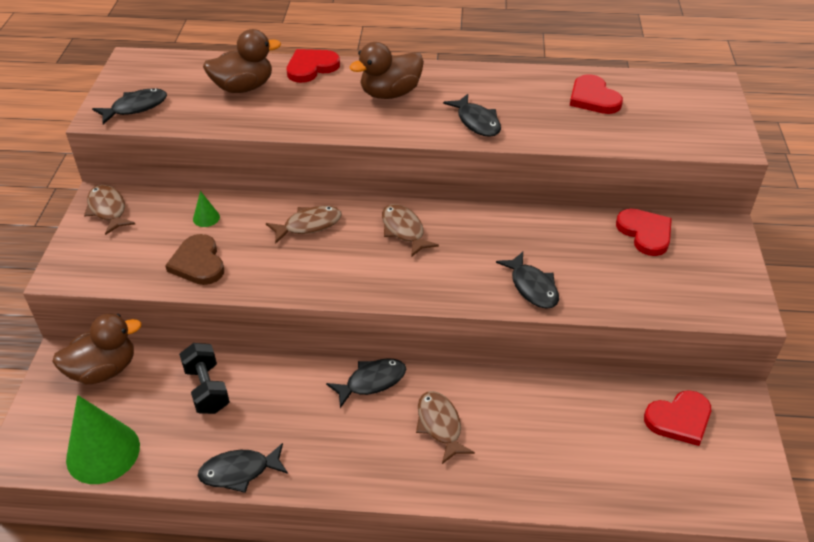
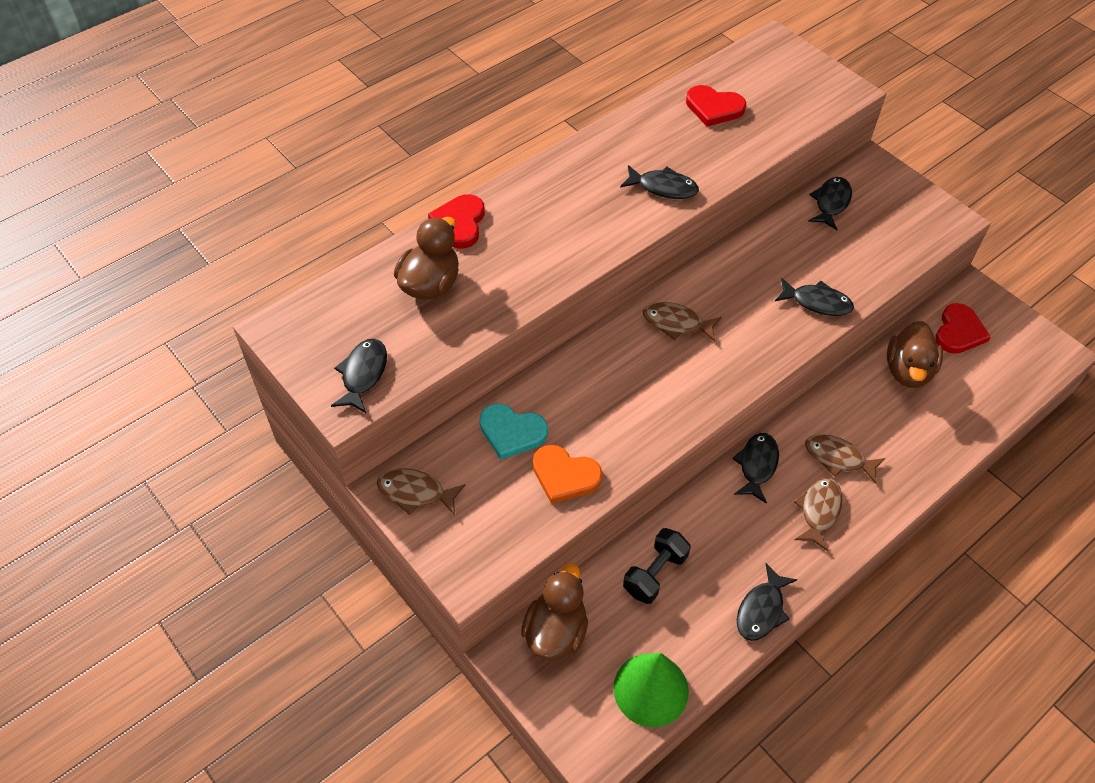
camera: 45 degrees left, 10 degrees up
brown heart [165,234,224,285] -> orange heart [533,445,603,504]
black dumbbell [179,343,230,414] -> black dumbbell turned 75 degrees counterclockwise [623,528,691,604]
green cone [193,191,220,227] -> turquoise heart [479,403,548,460]
brown fish [266,206,342,244] -> brown fish moved to [794,477,843,551]
brown duck [349,42,424,99] -> brown duck moved to [887,321,943,388]
red heart [616,209,672,256] -> black fish [808,177,852,230]

